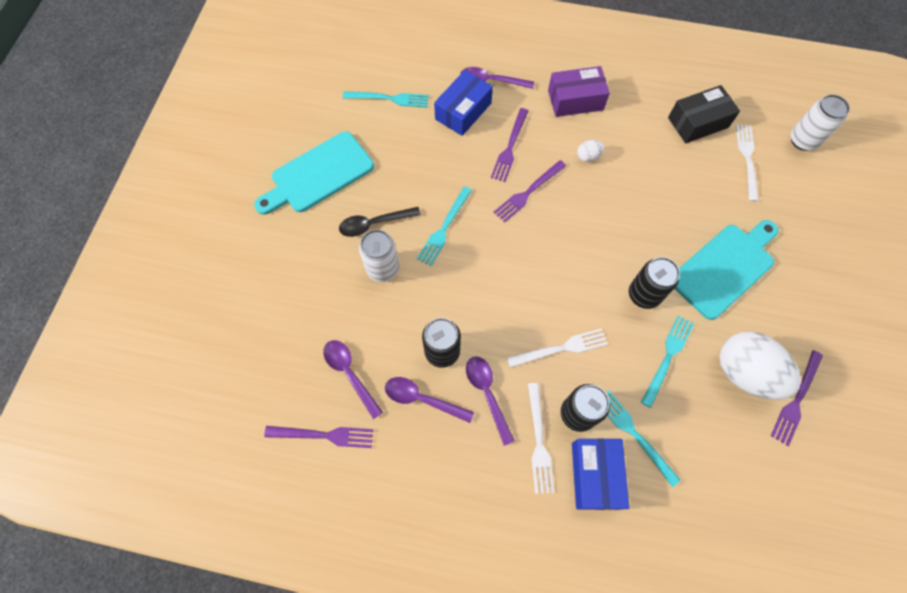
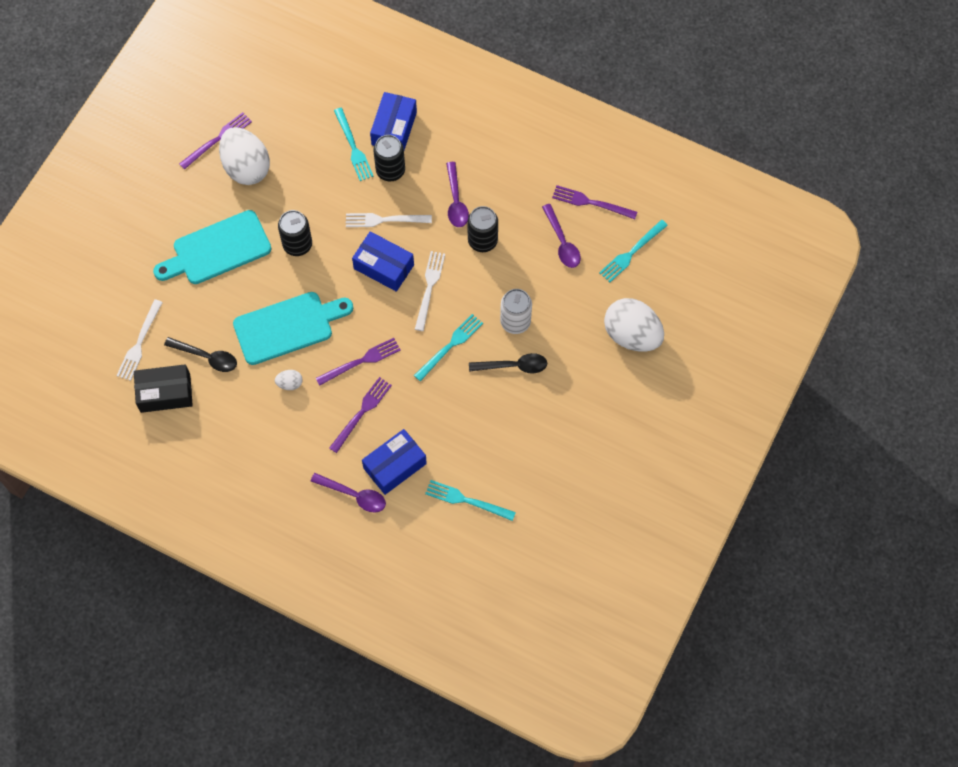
camera: 165 degrees left, 0 degrees up
turquoise cutting board [254,131,374,215] -> turquoise cutting board moved to [233,292,353,365]
purple spoon [385,377,474,423] -> none
white fork [528,383,554,494] -> white fork moved to [415,251,445,331]
purple box [548,66,610,117] -> none
turquoise fork [641,315,694,408] -> turquoise fork moved to [599,220,668,282]
white can [791,94,850,151] -> none
none -> black spoon [164,337,237,372]
none -> blue box [352,231,414,292]
none -> white egg [604,298,664,352]

